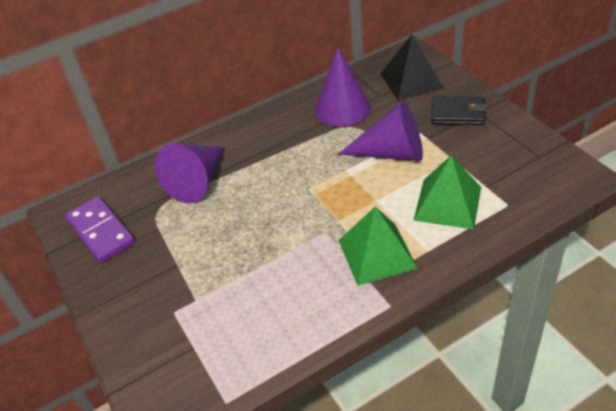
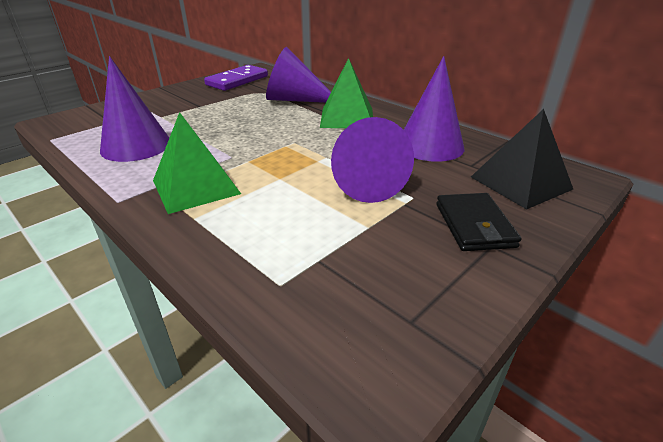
camera: 70 degrees right, 10 degrees down
green pyramid [413,155,481,229] -> green pyramid moved to [320,58,373,128]
none -> purple cone [100,56,169,162]

